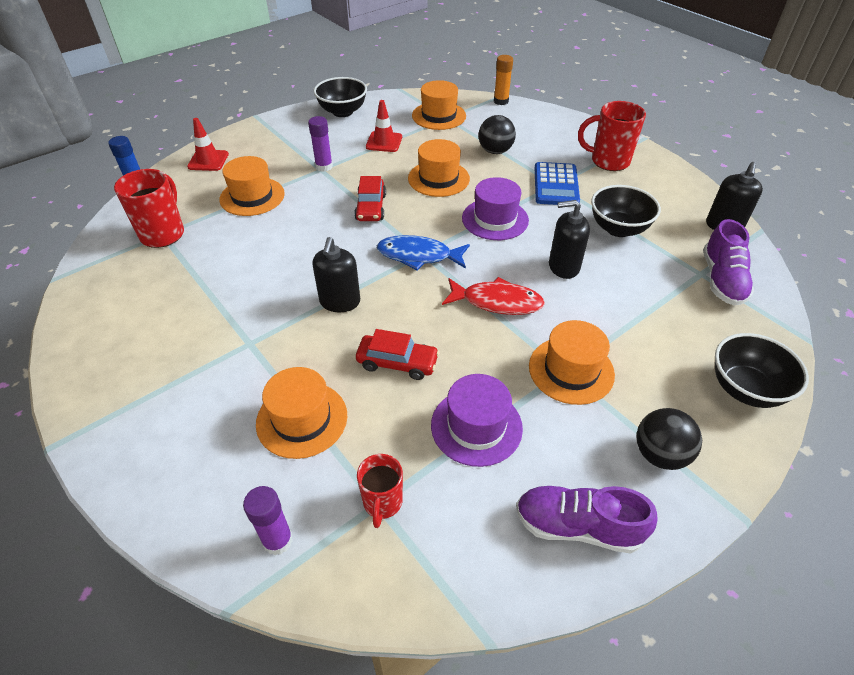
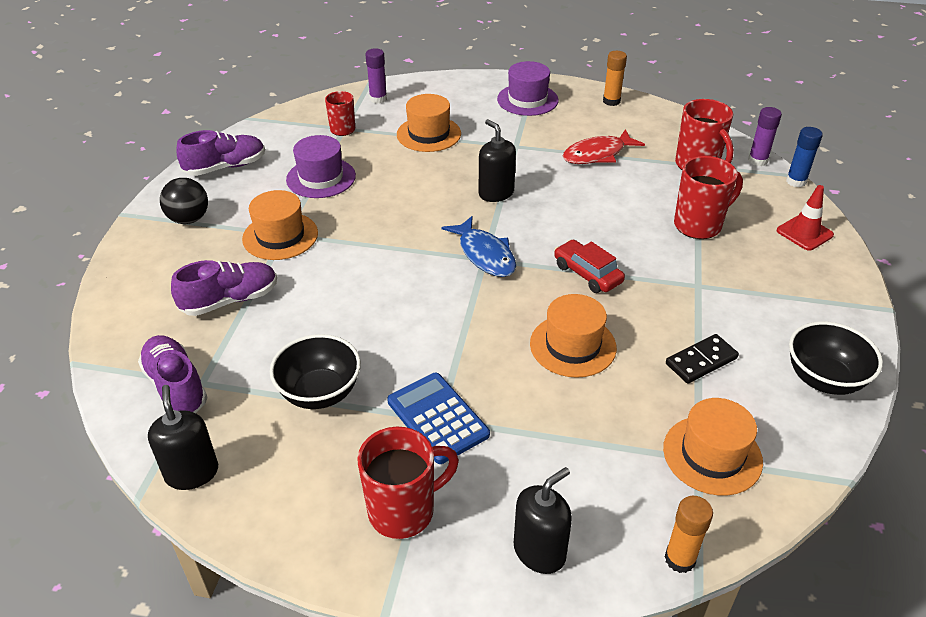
camera: 140 degrees right, 5 degrees down
orange hat [219,156,285,216] -> red mug [674,156,743,239]
purple glue stick [308,116,333,172] -> purple glue stick moved to [748,107,782,166]
red car [356,329,440,380] -> none
red traffic cone [366,100,402,152] -> black domino [666,334,739,384]
blue fish [377,235,470,270] -> blue fish turned 90 degrees clockwise [442,216,516,277]
red fish [442,277,545,315] -> red fish moved to [563,129,645,164]
purple hat [462,177,529,240] -> purple hat moved to [497,61,558,116]
black ball [478,115,516,154] -> none
black soap dispenser [549,200,590,279] -> black soap dispenser moved to [514,467,572,574]
black bowl [715,333,809,408] -> none
none -> purple shoe [171,260,277,316]
none -> orange glue stick [603,51,627,106]

